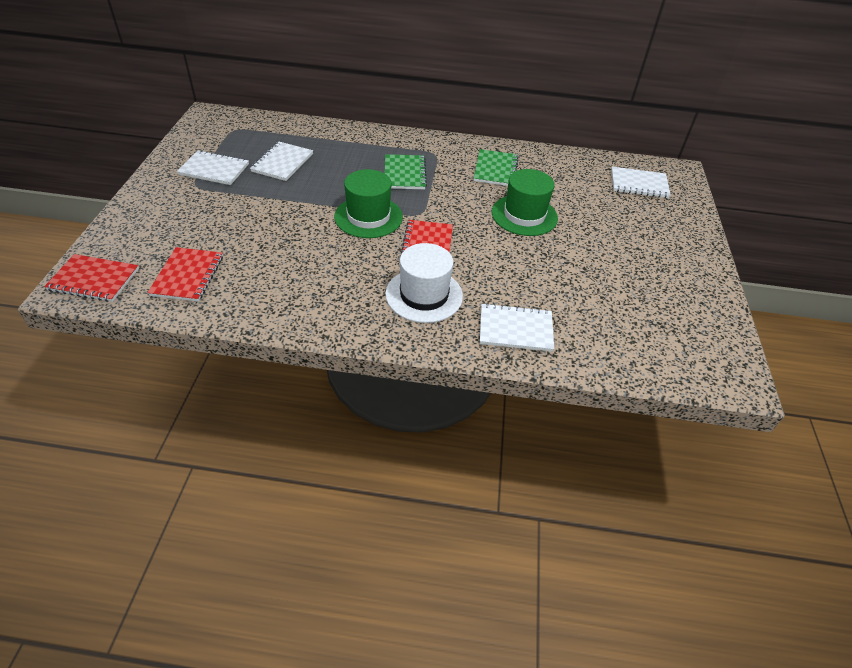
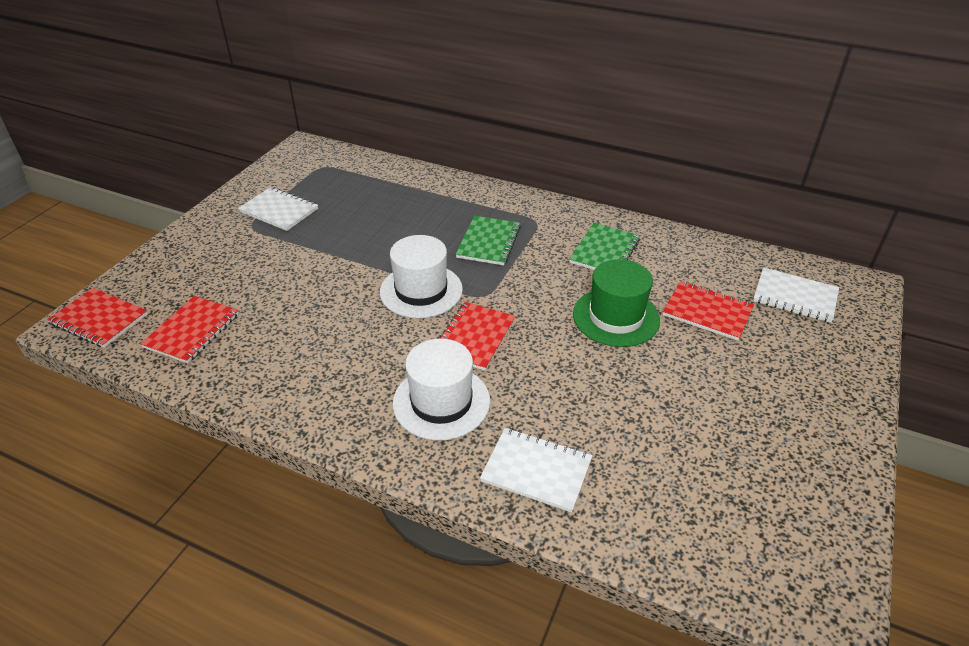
camera: 20 degrees right, 5 degrees down
white notebook [250,142,313,181] -> none
green hat [334,169,403,238] -> white hat [380,235,463,318]
none -> red notebook [663,281,754,341]

